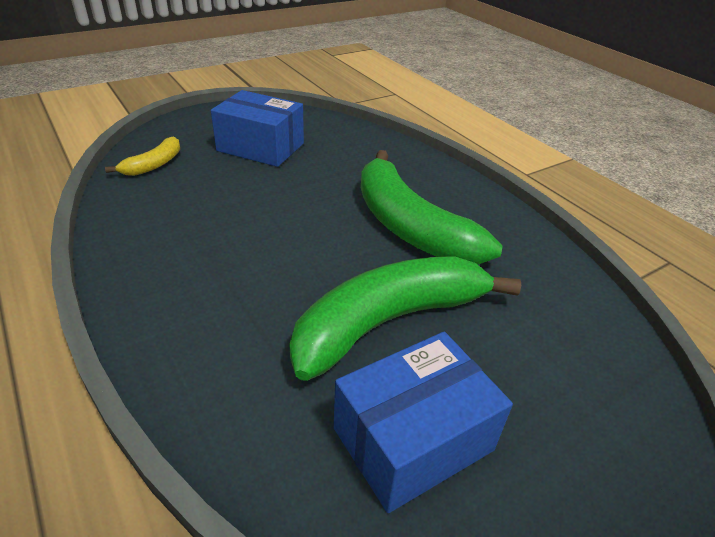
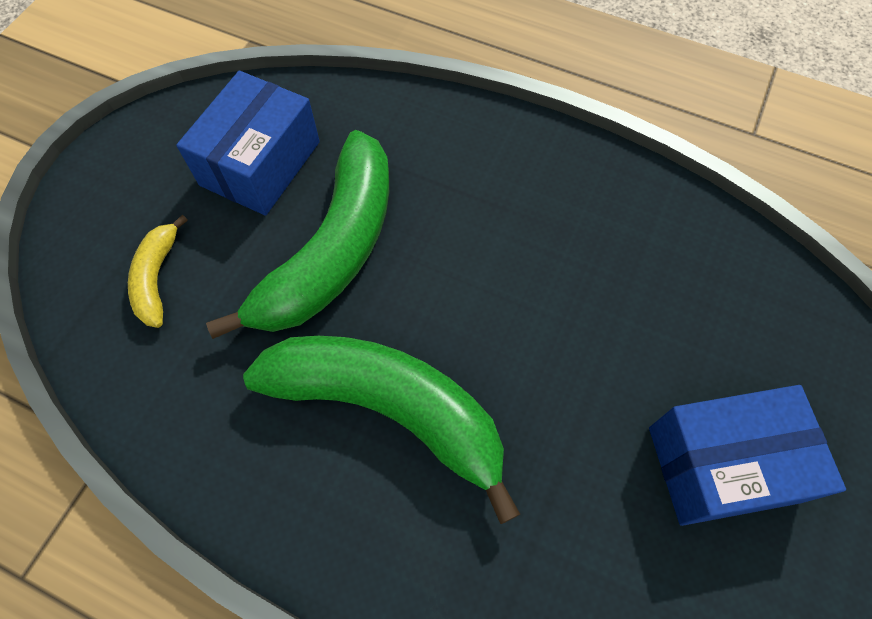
camera: 150 degrees right, 25 degrees up
yellow banana [105,137,180,176] -> yellow banana moved to [128,215,188,328]

